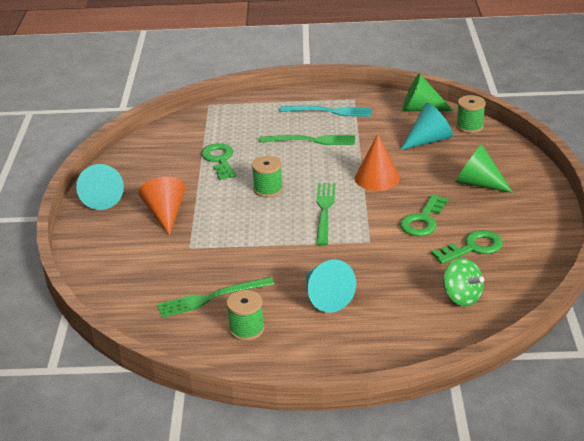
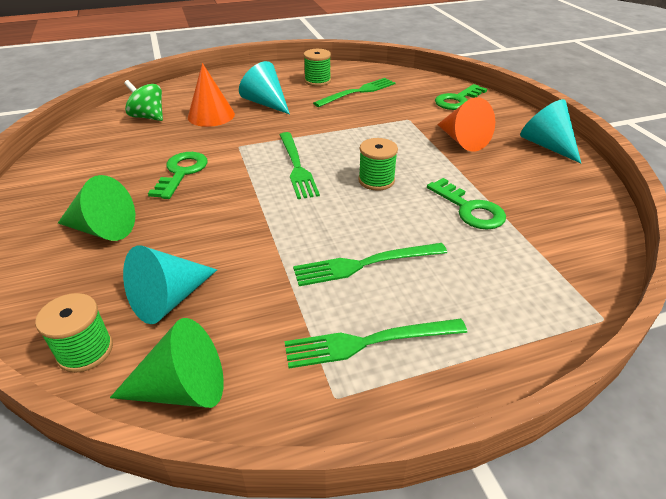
camera: 160 degrees right, 5 degrees up
turquoise fork [280,106,372,117] -> green fork [285,319,467,368]
orange cone [355,134,400,191] -> orange cone moved to [188,63,235,127]
green key [431,230,503,264] -> green key moved to [435,84,487,110]

